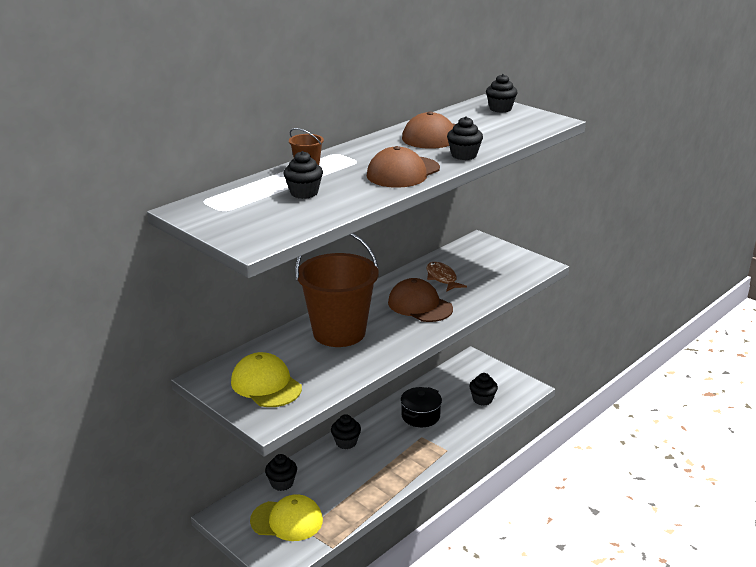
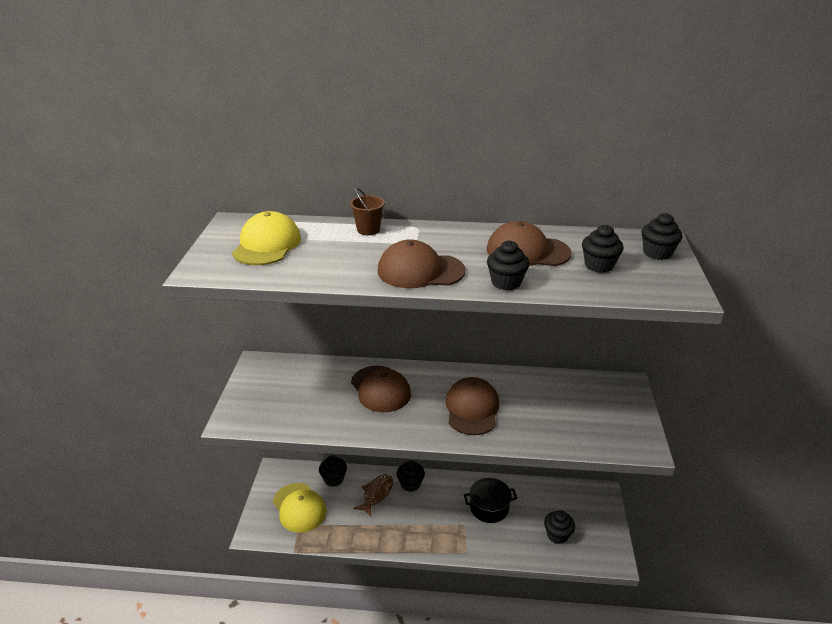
camera: 50 degrees right, 5 degrees up
yellow cap [231,352,302,407] -> yellow cap moved to [232,211,301,265]
black cupcake [284,151,323,199] -> black cupcake moved to [582,225,624,273]
brown bucket [295,233,378,347] -> brown cap [351,366,411,413]
brown fish [426,262,467,292] -> brown fish moved to [353,474,393,516]

